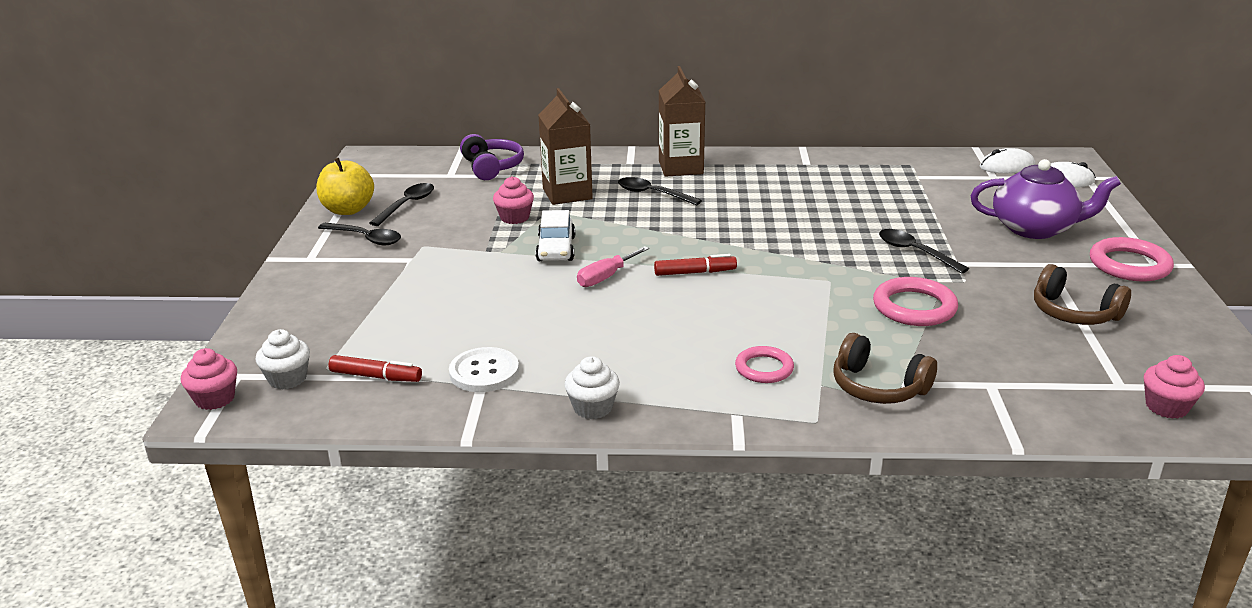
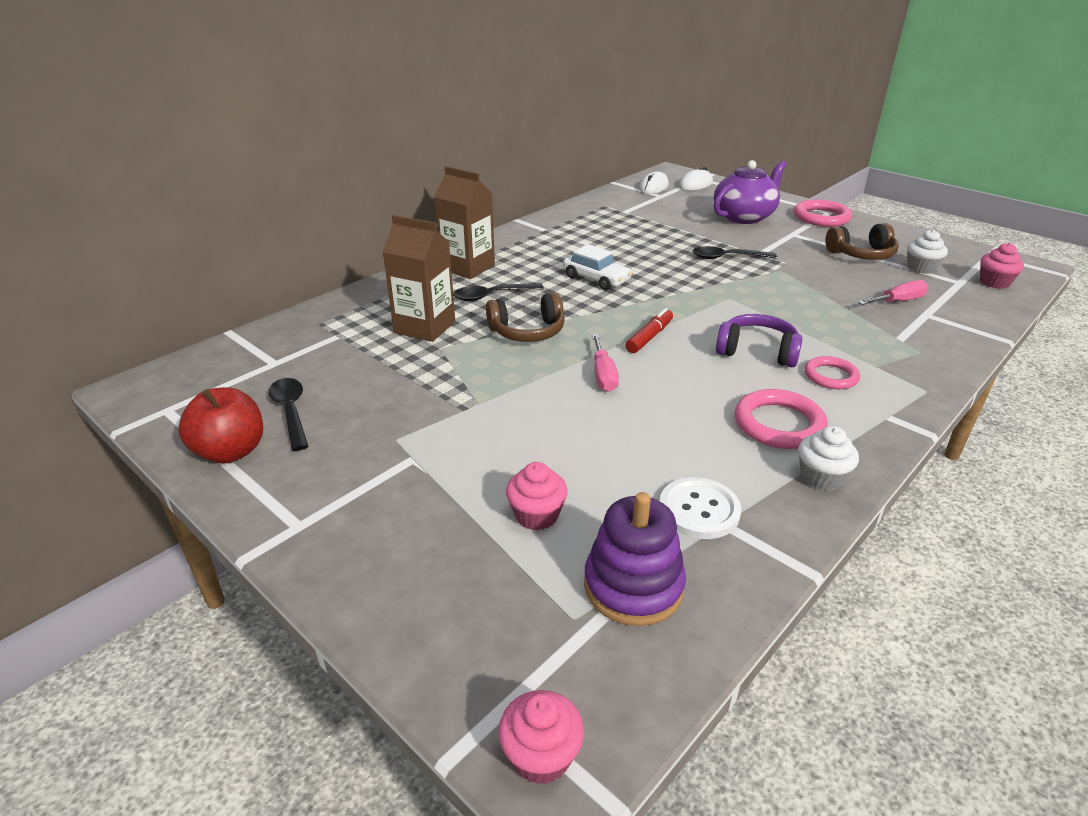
camera: 50 degrees left, 5 degrees up
white cupcake [256,329,310,390] -> white cupcake moved to [907,229,948,274]
yellow apple [317,158,374,215] -> red apple [178,387,263,464]
black spoon [318,223,401,245] -> none
red marker [328,355,422,382] -> purple stacking toy [584,492,686,626]
purple headphones [460,134,524,180] -> purple headphones moved to [716,314,803,367]
pink cupcake [493,176,534,224] -> pink cupcake moved to [506,462,568,531]
white car [535,210,576,261] -> white car moved to [563,244,632,290]
brown headphones [833,333,937,404] -> brown headphones moved to [486,292,565,342]
pink ring [873,277,958,326] -> pink ring moved to [735,389,828,449]
none -> pink screwdriver [858,280,928,305]

